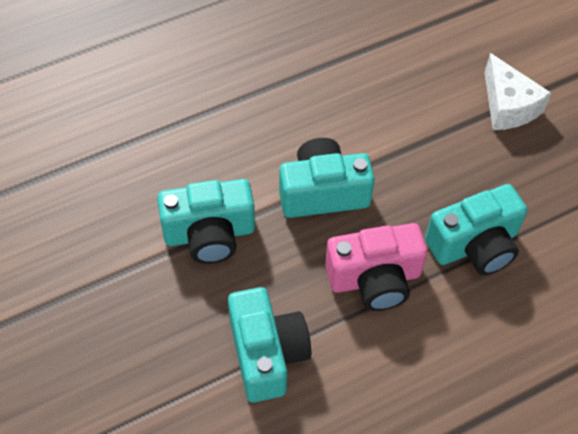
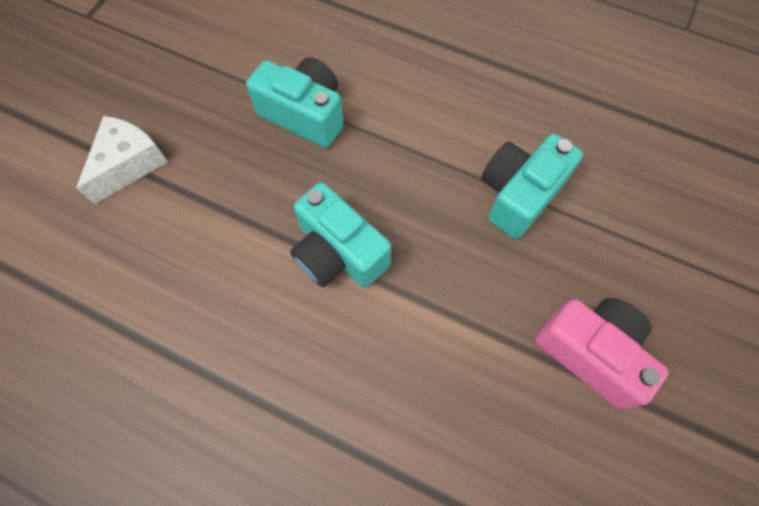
camera: 125 degrees left, 10 degrees up
turquoise camera [157,179,255,264] -> none
pink camera [325,223,427,311] -> pink camera moved to [535,298,669,409]

